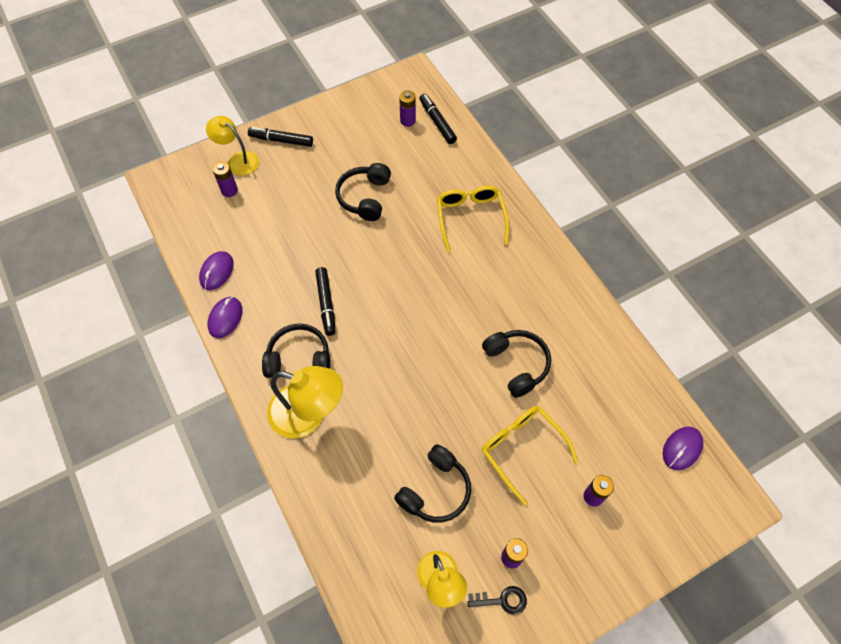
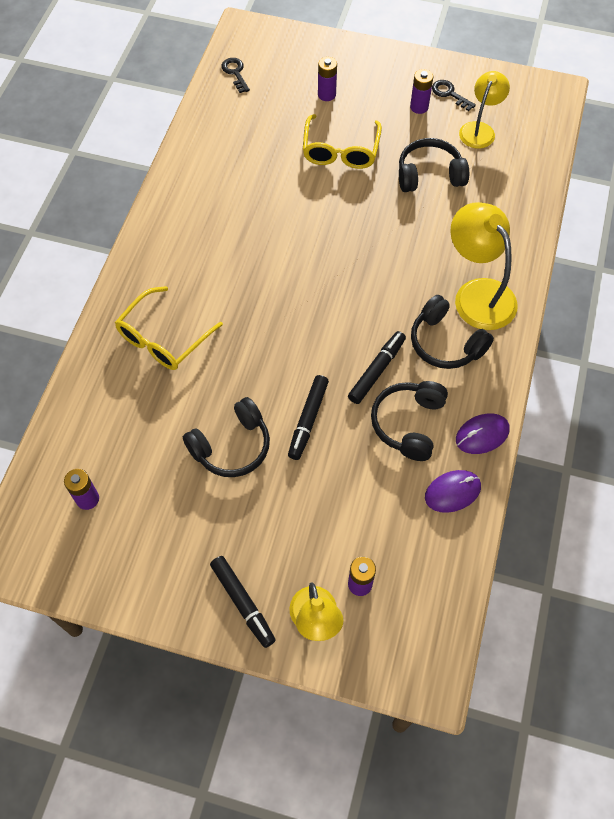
camera: 135 degrees left, 0 degrees up
black marker [419,94,457,144] -> black marker moved to [288,375,329,460]
black headphones [482,330,551,398] -> black headphones moved to [371,381,448,461]
purple mouse [663,427,703,470] -> black key [221,58,250,93]

